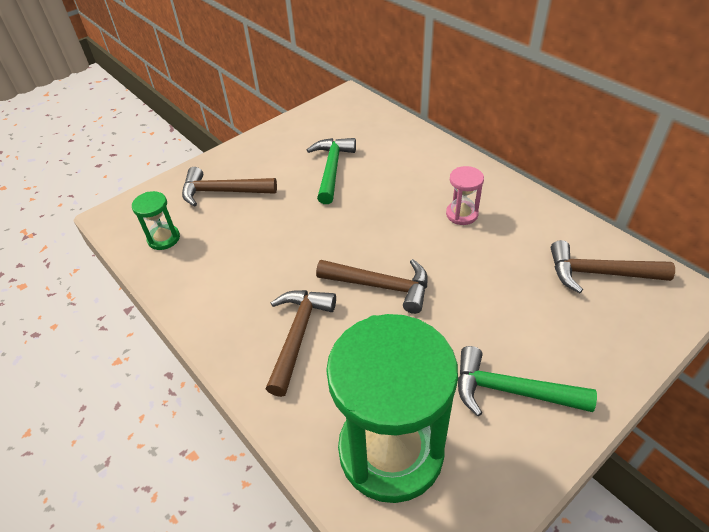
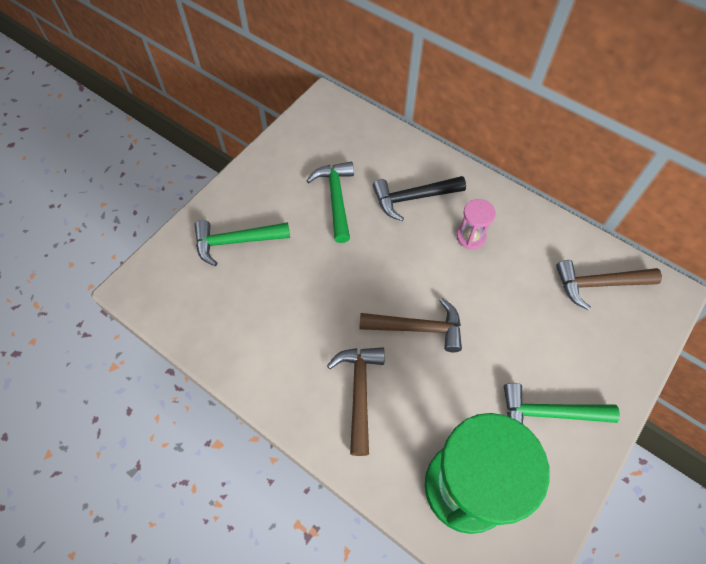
camera: 15 degrees left, 15 degrees up
green hourglass [132,191,180,250] -> none
brown hammer [182,167,277,207] -> green hammer [194,220,290,266]
none -> black hammer [373,176,466,221]

